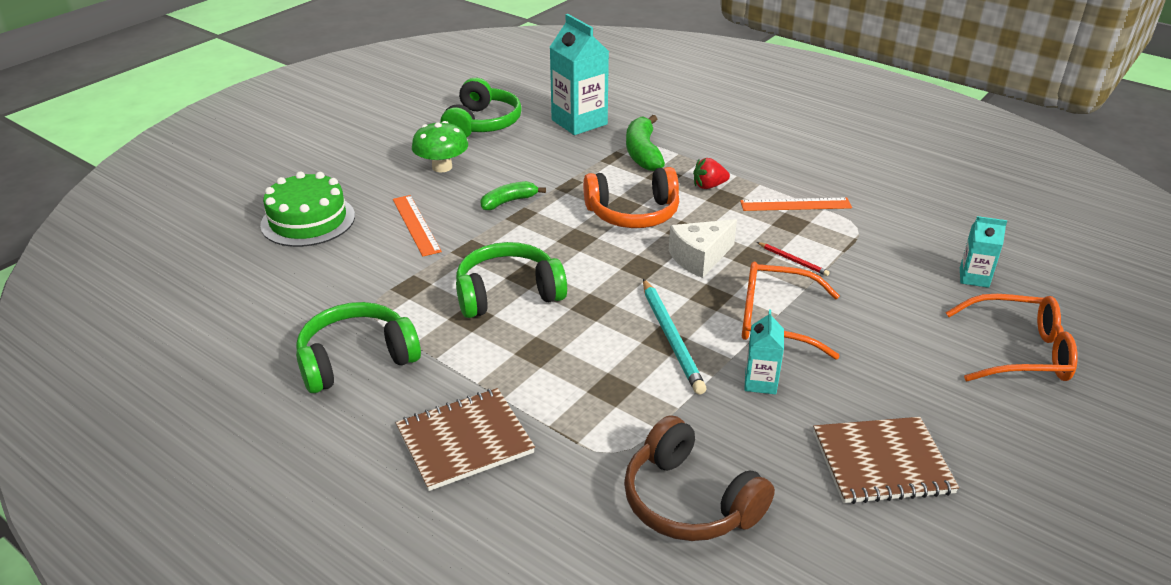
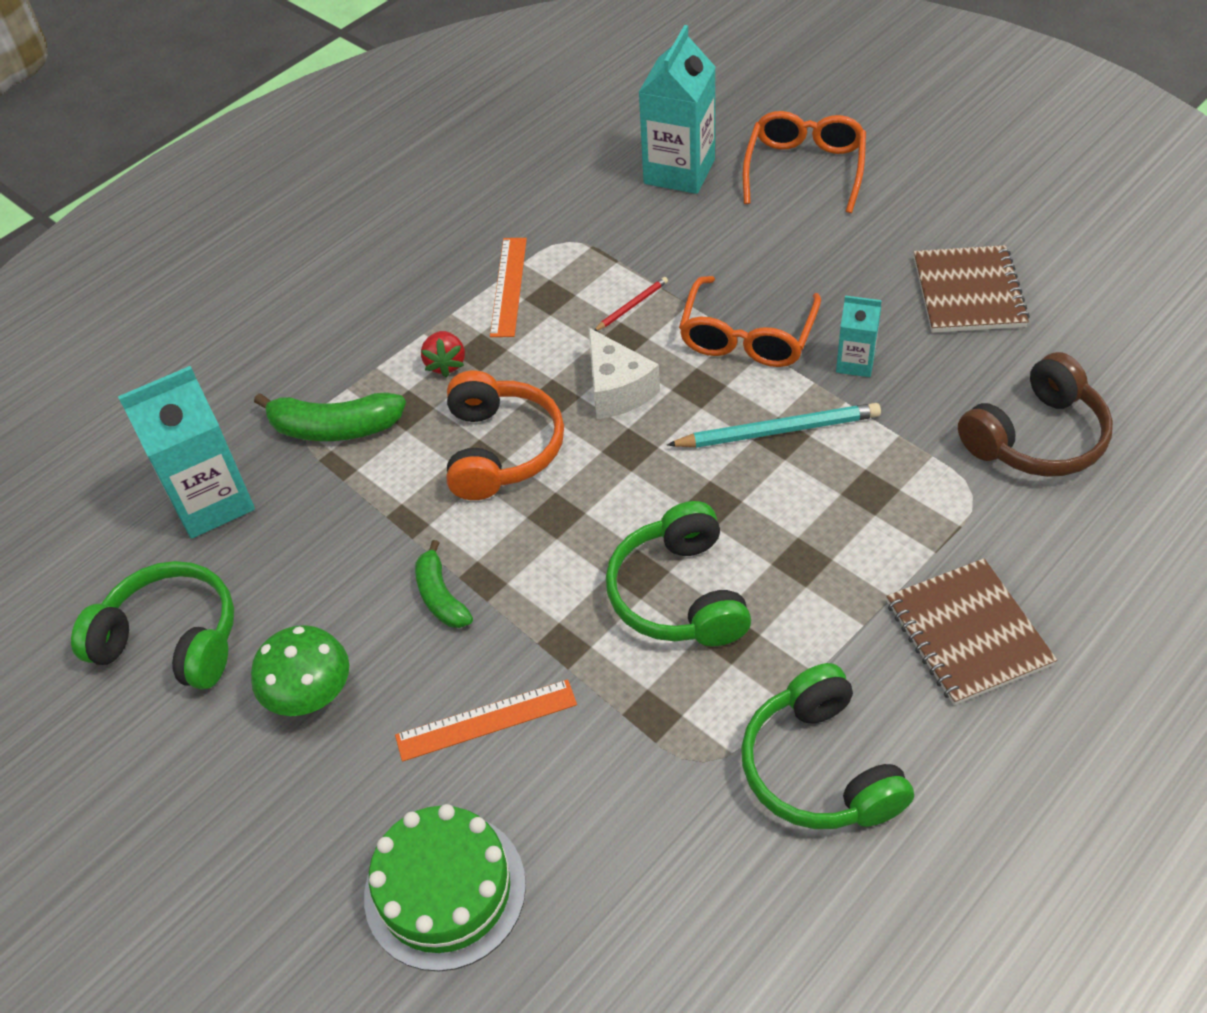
camera: 80 degrees left, 15 degrees up
turquoise carton [960,216,1007,288] -> turquoise carton [638,25,715,194], size x1.91

